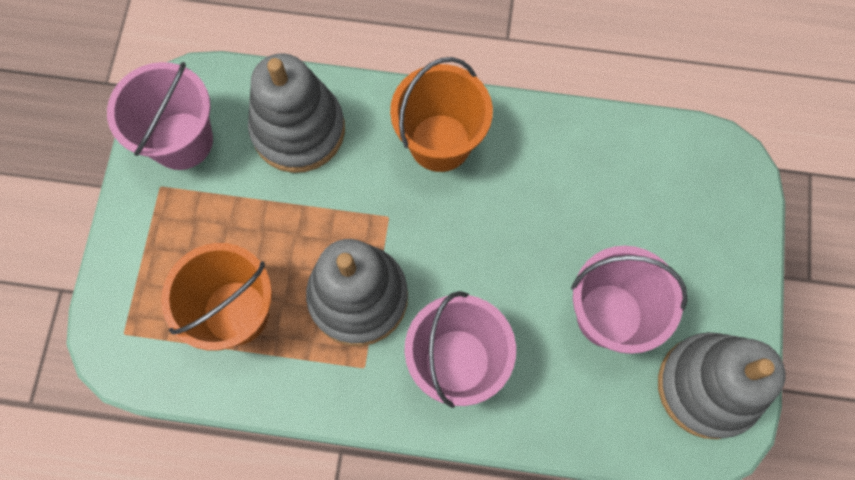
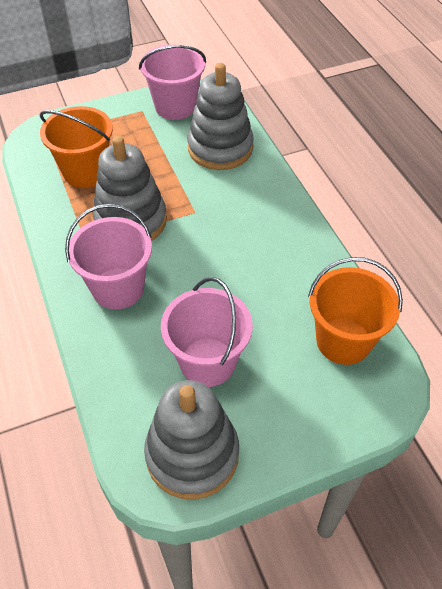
camera: 60 degrees right, 20 degrees down
orange bucket [390,57,493,172] -> orange bucket moved to [308,257,403,365]

